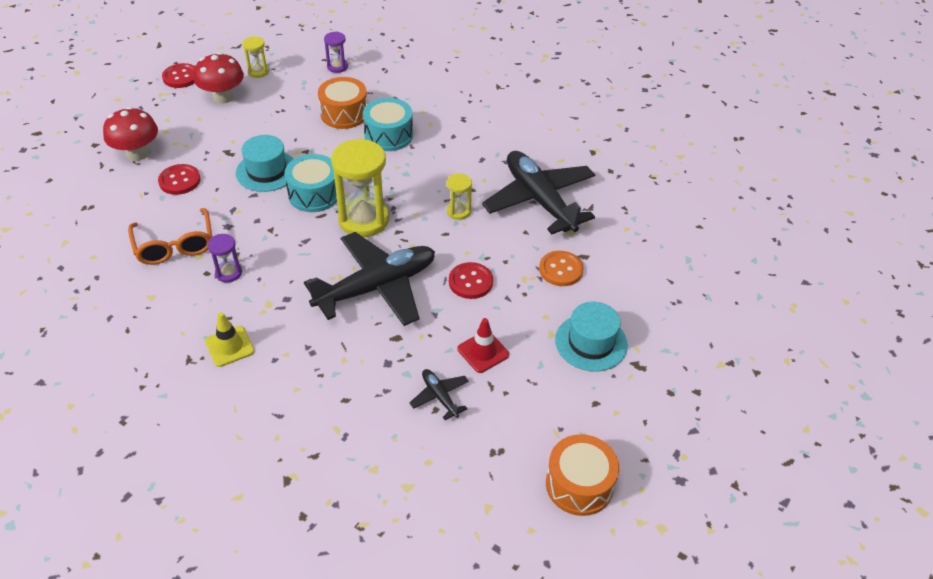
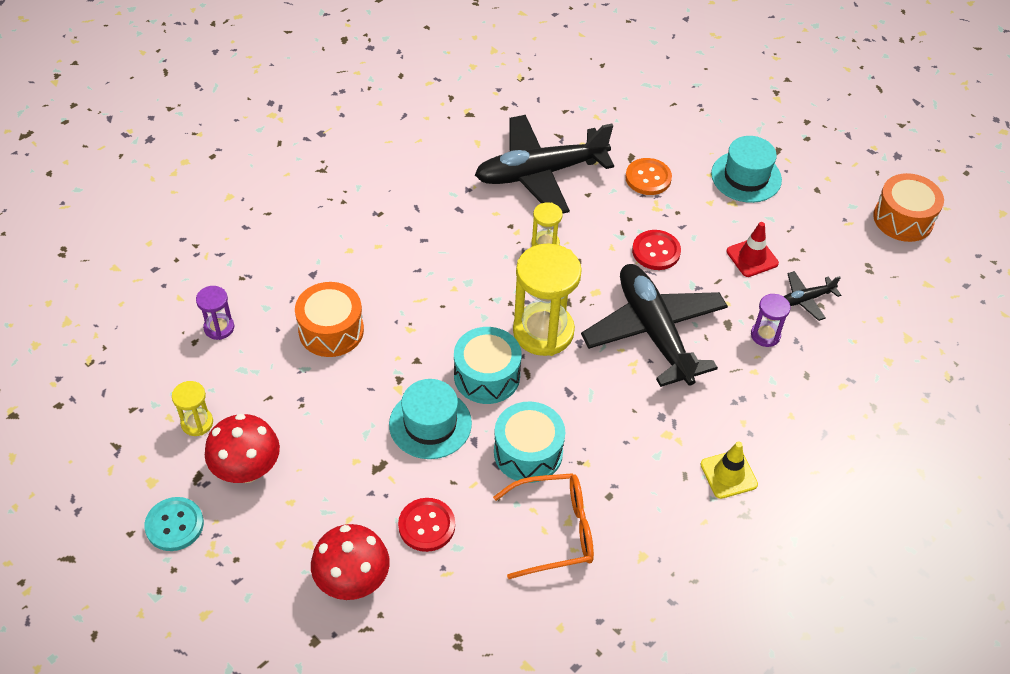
camera: 80 degrees left, 5 degrees up
red button [162,63,195,88] -> turquoise button [144,497,204,551]
purple hourglass [207,234,242,282] -> purple hourglass moved to [751,294,790,347]
turquoise drum [363,98,413,151] -> turquoise drum moved to [494,402,565,483]

